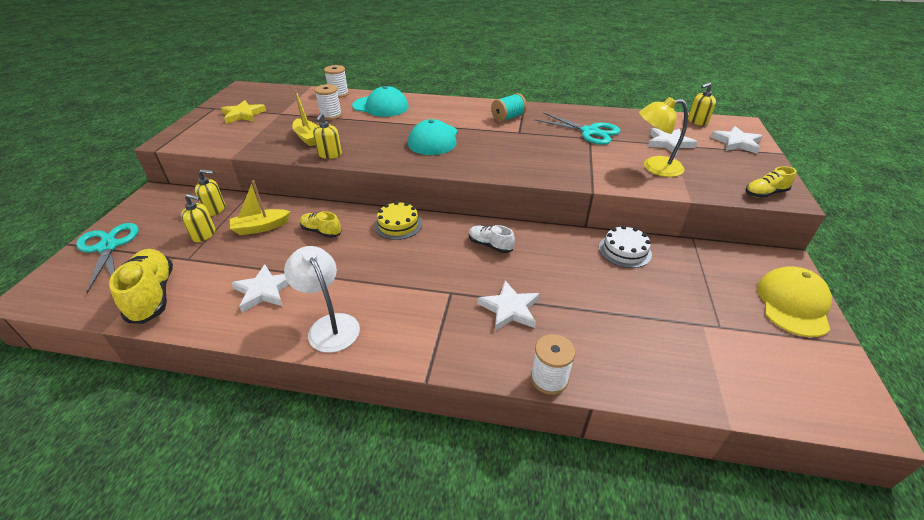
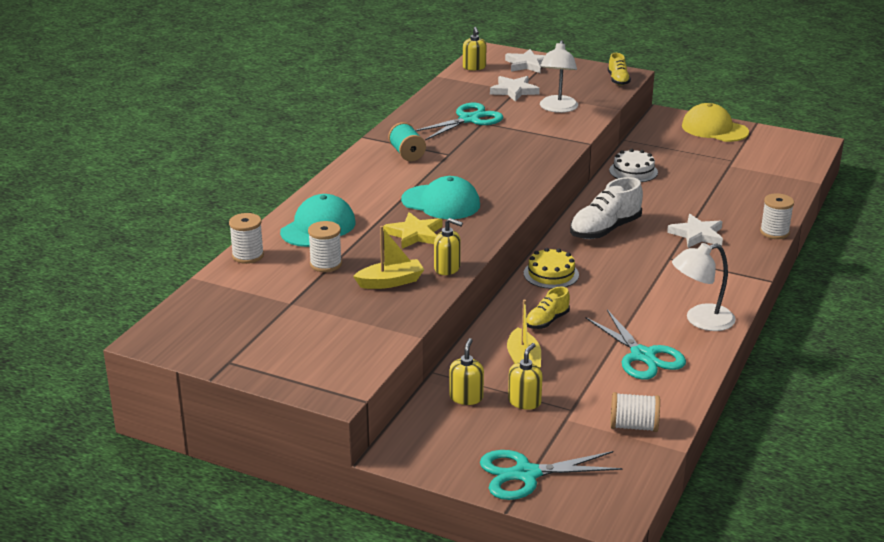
camera: 75 degrees left, 10 degrees down
yellow shoe [109,249,173,324] -> white spool [610,392,660,432]
yellow star [221,100,266,124] -> yellow star moved to [383,212,442,249]
white star [232,264,289,312] -> turquoise scissors [585,310,686,380]
white shoe [469,225,515,253] -> white shoe [570,177,643,239], size x1.75
yellow lamp [639,97,688,177] -> white lamp [540,40,578,113]

